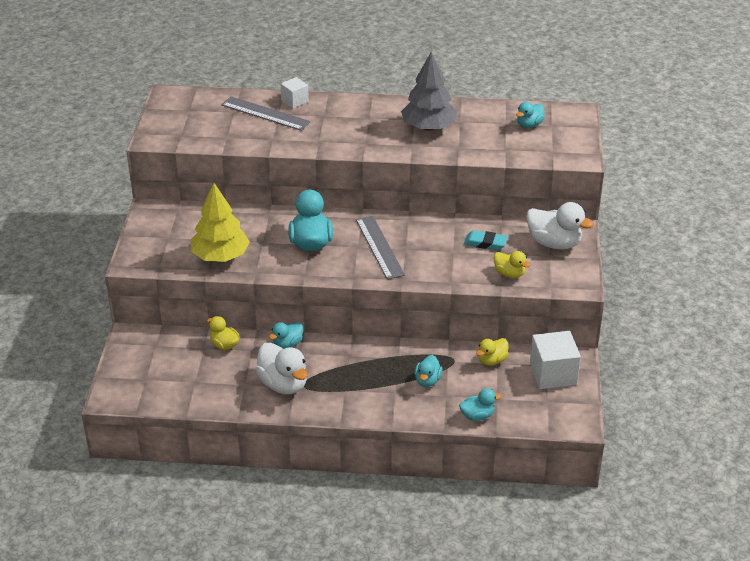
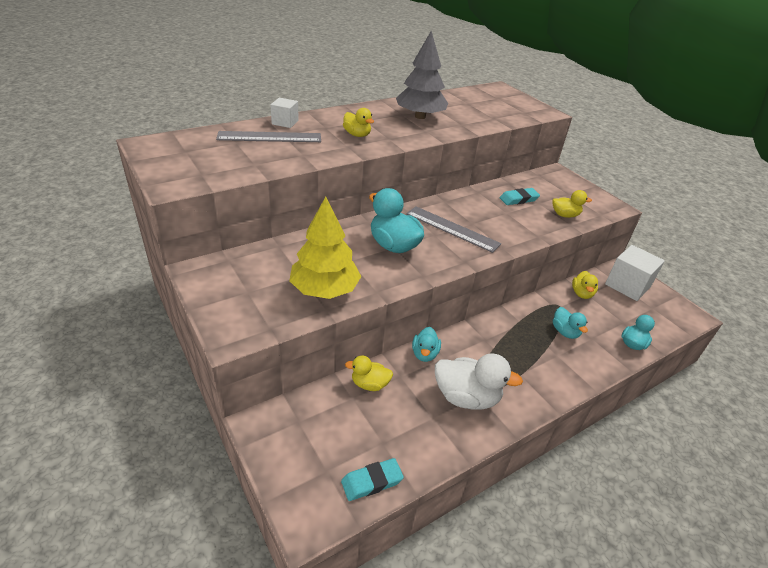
camera: 40 degrees left, 0 degrees up
turquoise duck [516,102,545,128] -> none
white duck [526,202,594,250] -> none
none -> turquoise eraser [341,458,404,501]
none -> yellow duck [343,108,374,137]

